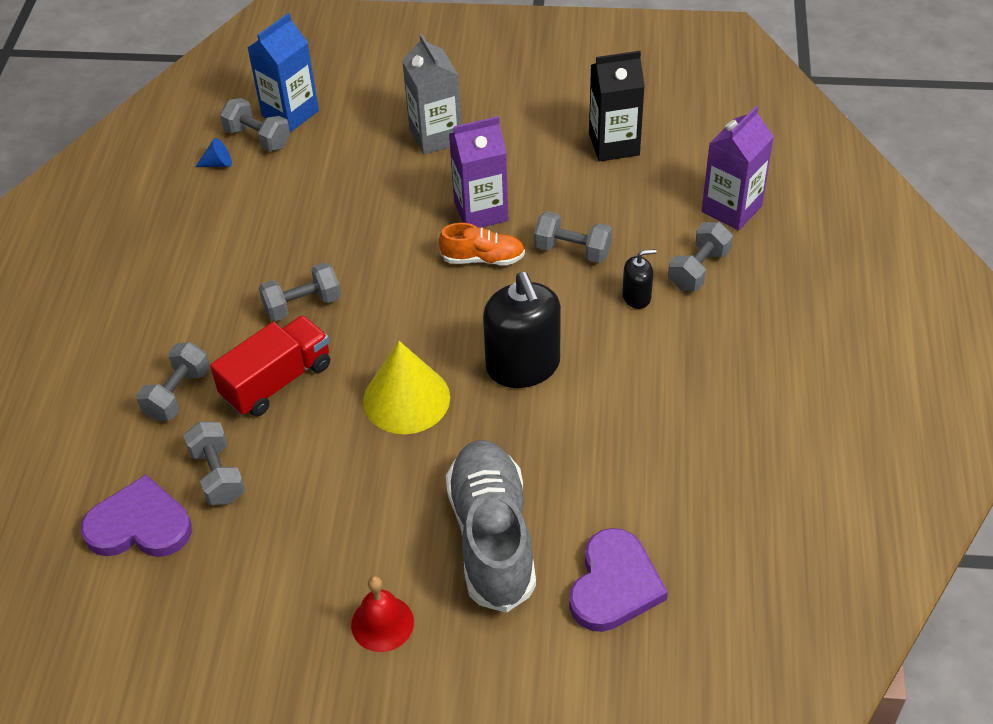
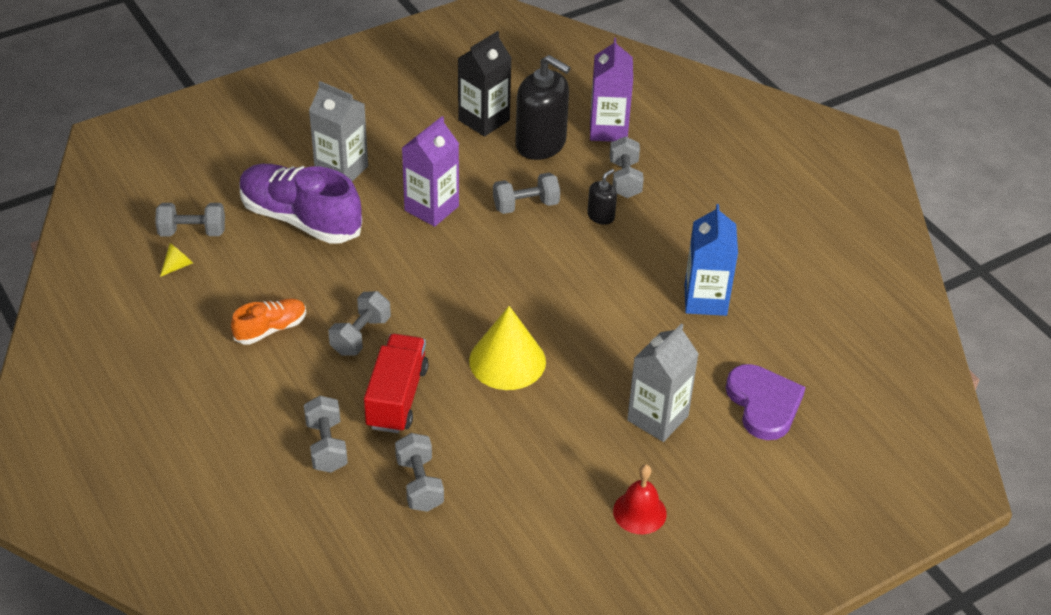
camera: 40 degrees left, 5 degrees down
purple heart [81,475,192,557] -> none
grey dumbbell [183,422,245,505] -> grey dumbbell turned 45 degrees clockwise [395,433,444,512]
blue cone [195,138,232,167] -> yellow cone [160,243,193,277]
blue carton [248,13,319,132] -> blue carton moved to [685,204,738,316]
orange shoe [439,223,525,265] -> orange shoe moved to [231,298,306,345]
grey shoe [446,440,536,613] -> grey carton [627,324,699,442]
black soap dispenser [483,272,561,388] -> black soap dispenser moved to [515,55,571,160]
none -> purple shoe [239,164,362,244]

